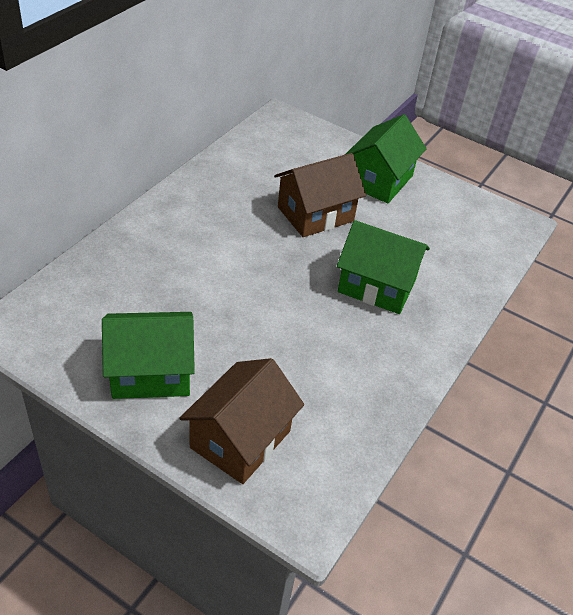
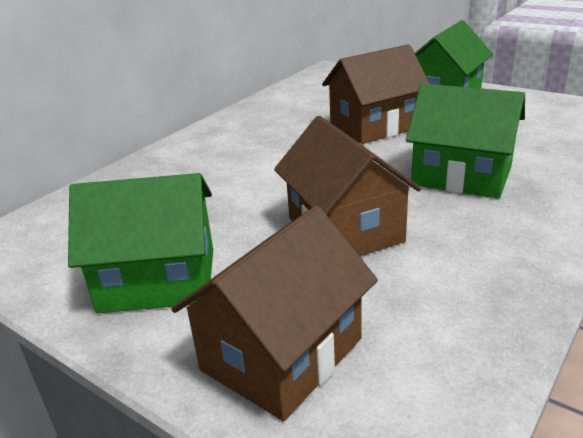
camera: 10 degrees right, 15 degrees down
none -> brown house [274,116,421,256]

